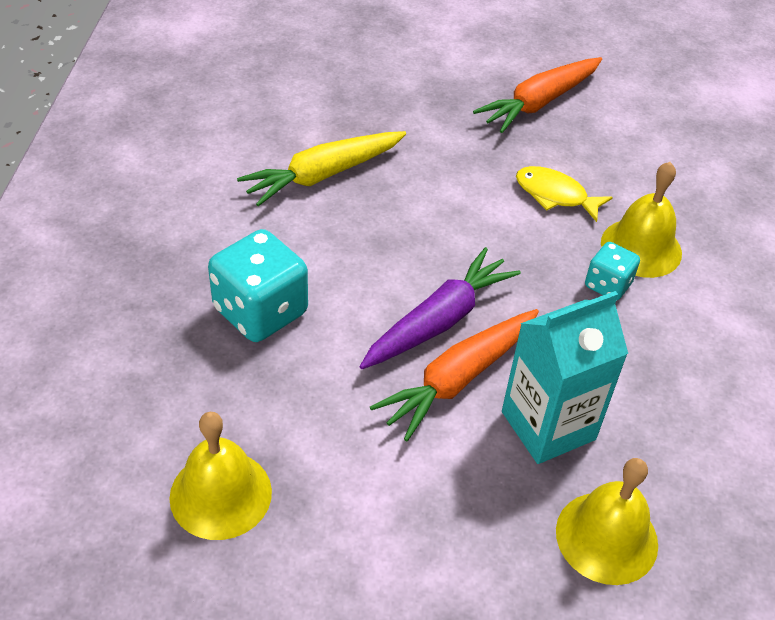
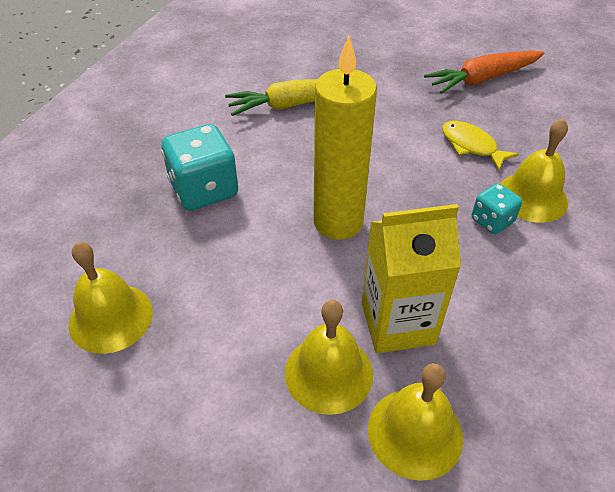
camera: 20 degrees right, 0 degrees up
purple carrot [359,247,521,369] -> yellow candle [313,36,377,240]
orange carrot [370,309,539,441] -> none
turquoise carton [502,291,628,464] -> yellow carton [362,204,461,353]
none -> yellow bell [285,300,373,415]

